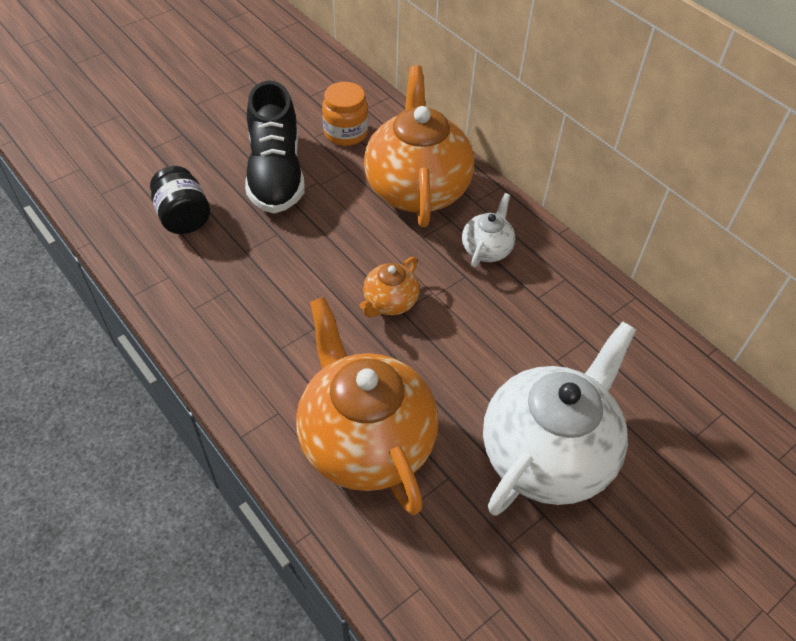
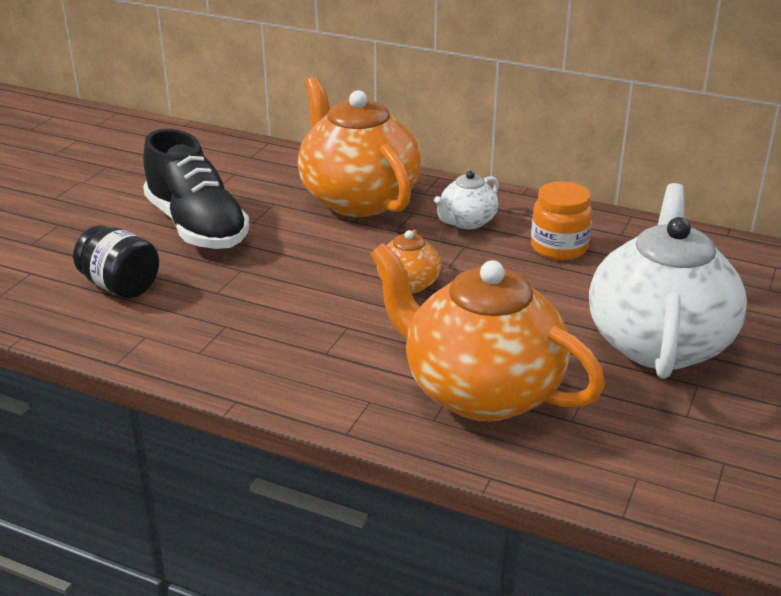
camera: 25 degrees left, 20 degrees down
orange jar [322,82,368,146] -> orange jar moved to [531,181,592,261]
white teapot [462,193,515,267] -> white teapot turned 135 degrees counterclockwise [434,171,499,229]

